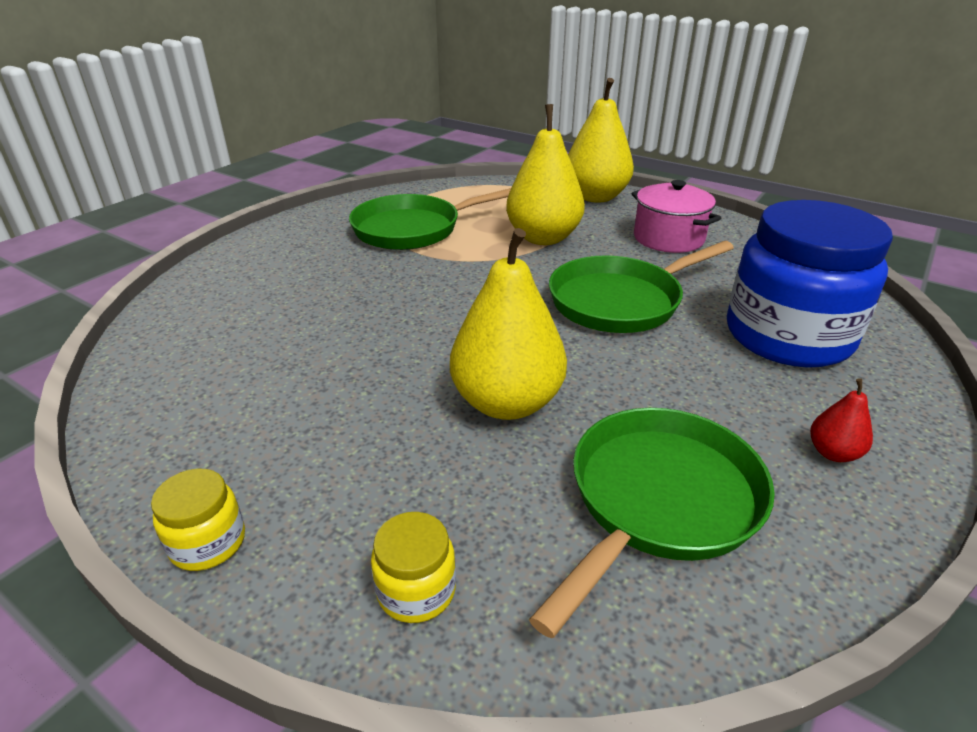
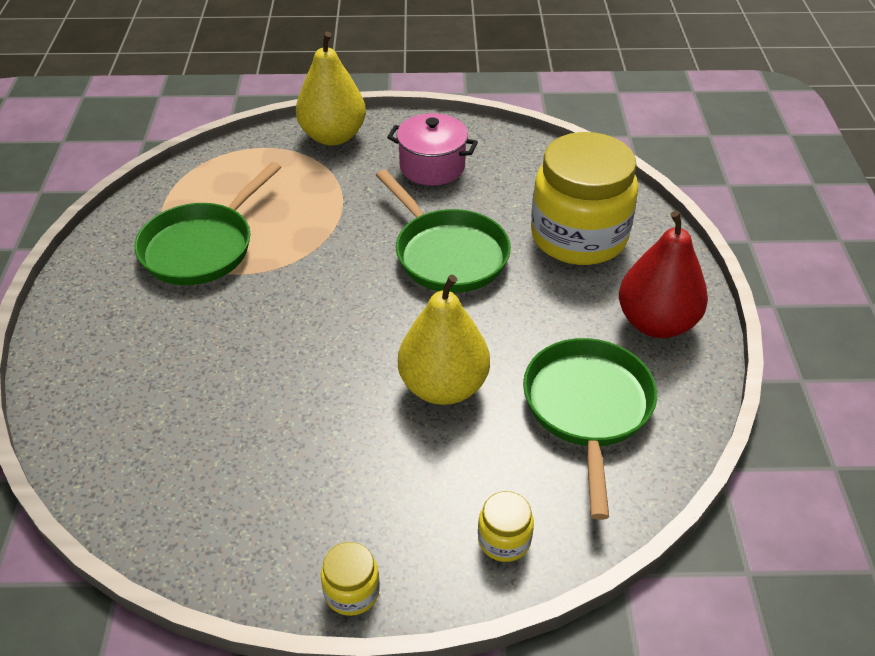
camera: 35 degrees left, 10 degrees up
yellow pear [506,104,585,245] -> none
green pan [549,241,734,333] -> green pan turned 60 degrees counterclockwise [376,170,511,293]
blue jar [727,200,893,368] -> yellow jar [531,132,638,265]
red pear [810,378,873,462] -> red pear [619,211,708,338], size x2.26

